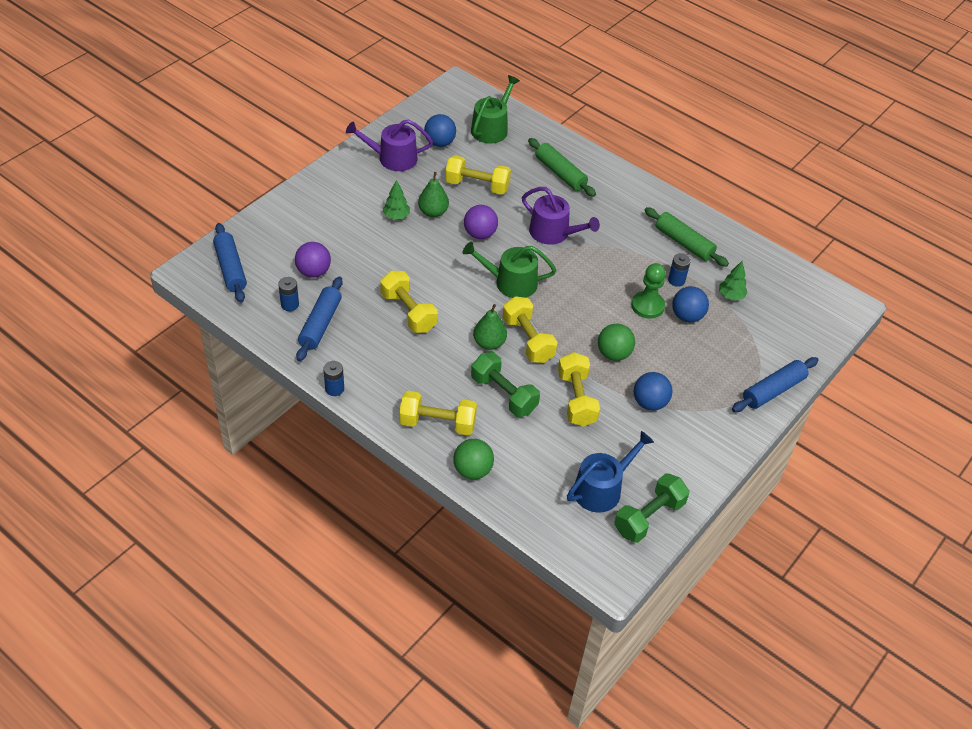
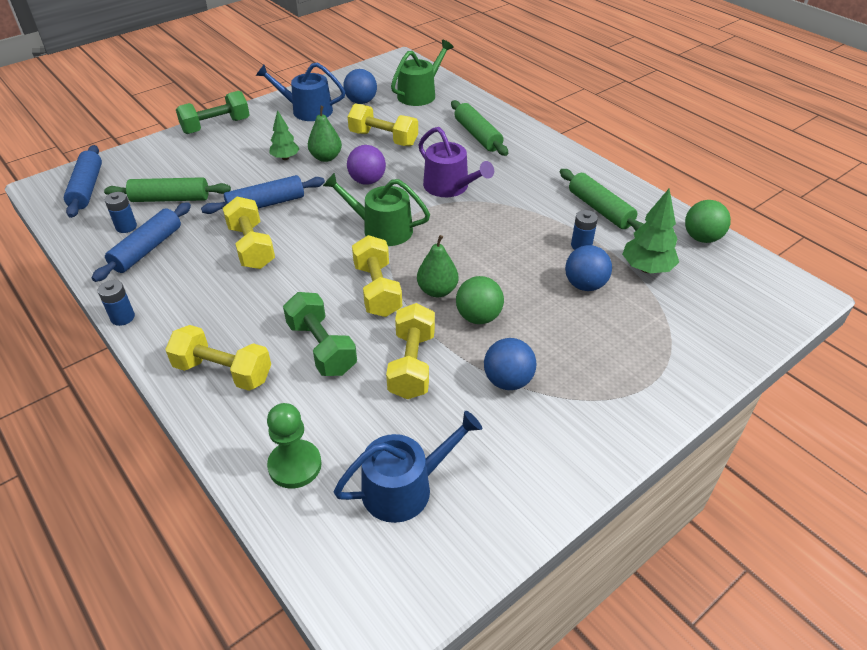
camera: 15 degrees right, 5 degrees down
purple ball [295,242,331,278] -> green rolling pin [104,177,231,202]
purple watering can [346,119,433,171] -> blue watering can [256,63,345,121]
green ball [453,439,494,480] -> green ball moved to [685,200,731,243]
green pear [473,304,507,350] -> green pear moved to [417,235,459,297]
green dumbbell [614,473,689,543] -> green dumbbell moved to [176,91,250,134]
green pawn [631,263,666,319] -> green pawn moved to [267,403,322,488]
green tree [719,261,748,301] -> green tree [622,189,679,273], size x1.53
blue rolling pin [732,357,819,412] -> blue rolling pin moved to [201,175,325,214]

